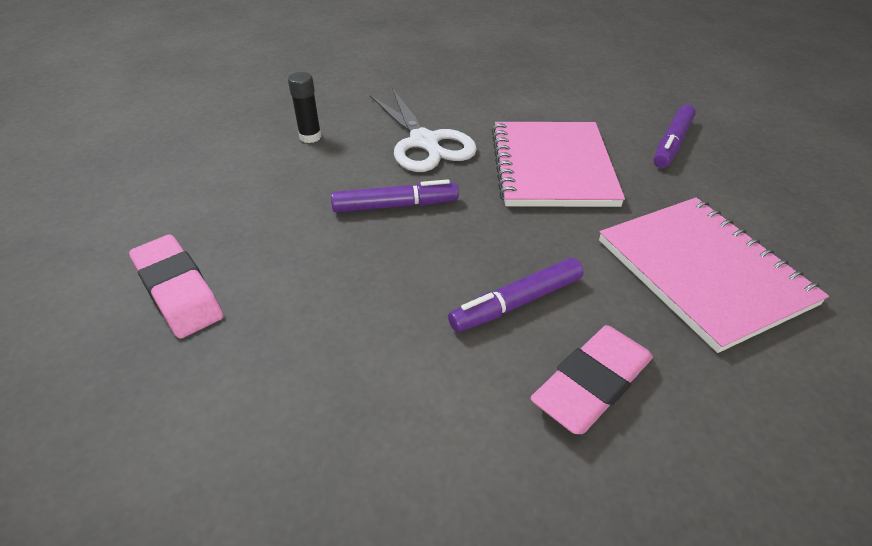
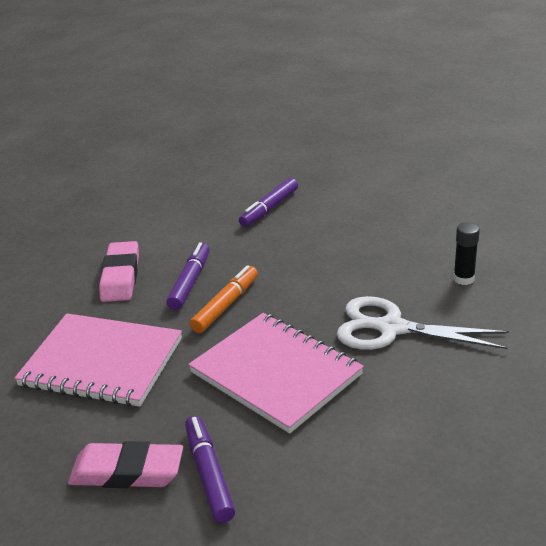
camera: 135 degrees right, 10 degrees down
pink eraser [129,235,224,338] -> pink eraser moved to [68,441,183,488]
purple marker [331,179,459,213] -> purple marker moved to [239,178,298,227]
none -> orange marker [190,265,258,333]

